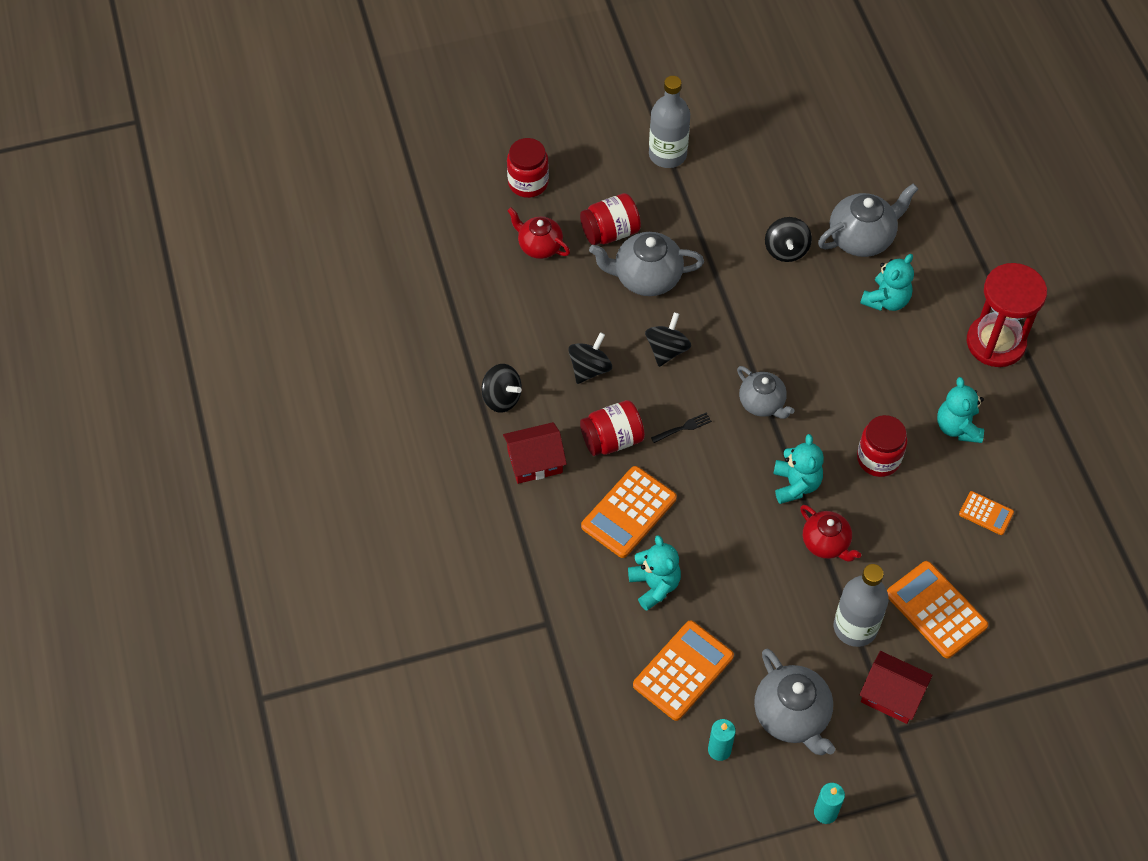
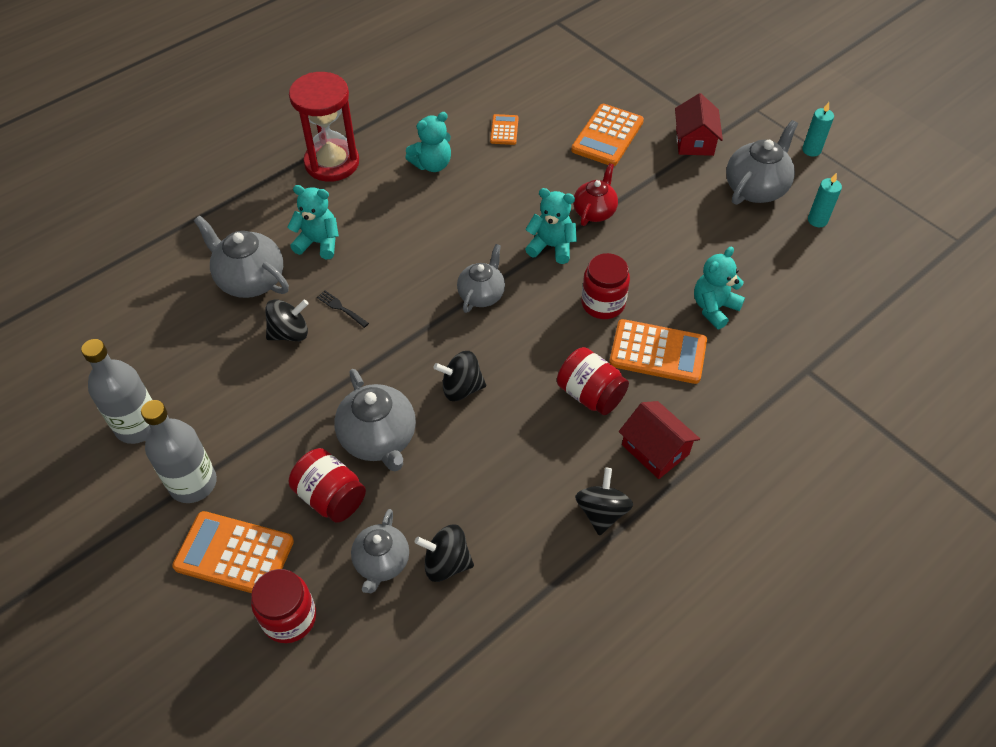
camera: 115 degrees left, 5 degrees down
red teapot [507,208,570,259] -> grey teapot [351,509,409,593]
black spinning top [568,332,612,384] -> black spinning top moved to [415,524,474,582]
orange calculator [633,620,734,721] -> orange calculator moved to [172,511,294,593]
black fork [651,413,712,443] -> black fork moved to [317,291,369,328]
turquoise teddy bear [773,434,824,504] -> turquoise teddy bear turned 45 degrees clockwise [525,188,577,264]
grey bottle [834,564,889,647] -> grey bottle moved to [81,339,152,444]
red jar [857,415,908,477] -> red jar moved to [581,253,630,319]

